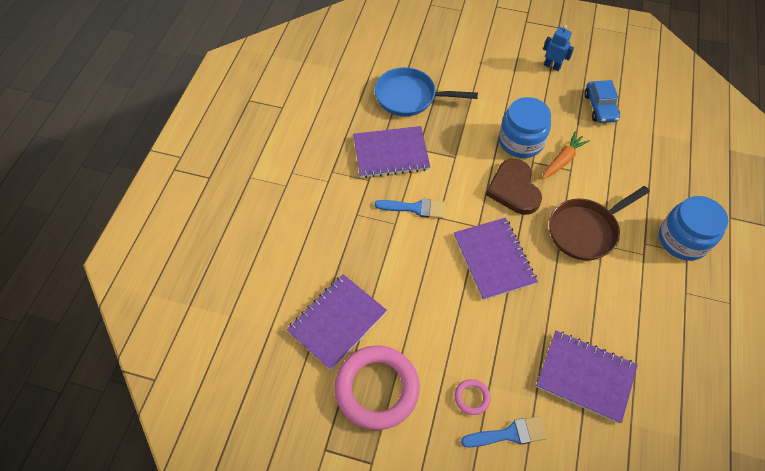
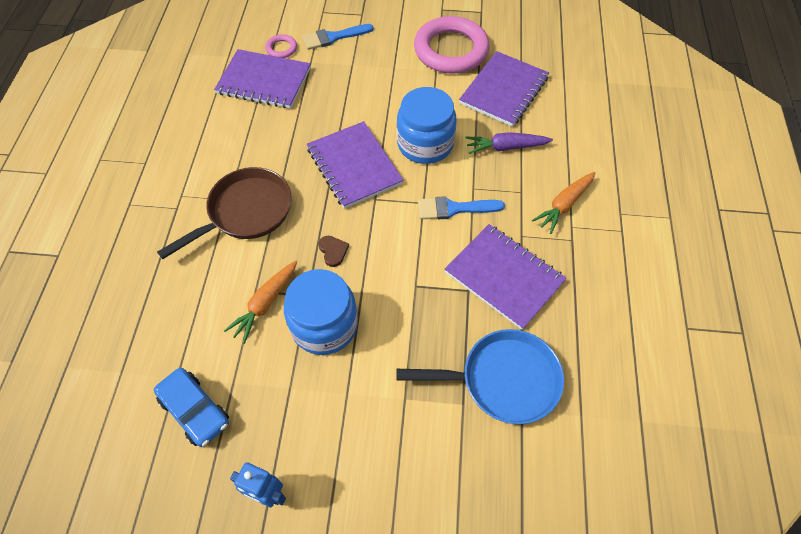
camera: 170 degrees right, 0 degrees up
purple notebook [353,126,430,178] -> purple notebook turned 60 degrees clockwise [445,224,567,330]
pink ring [454,379,491,415] -> pink ring moved to [265,34,297,58]
brown heart [486,159,542,215] -> brown heart [318,236,349,267], size x0.43
blue car [584,80,620,123] -> blue car turned 150 degrees clockwise [154,368,229,447]
blue jar [659,196,728,261] -> blue jar moved to [397,87,457,164]
none -> purple carrot [466,132,553,154]
none -> orange carrot [532,172,595,234]

